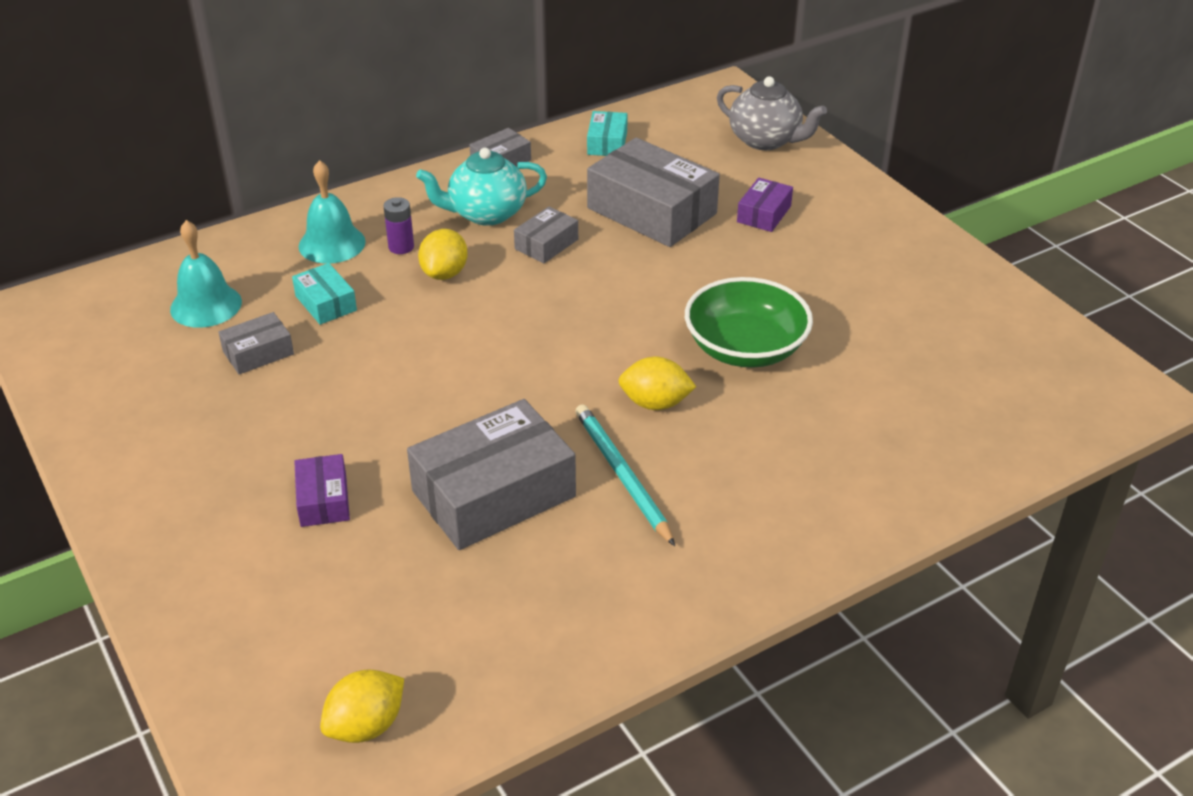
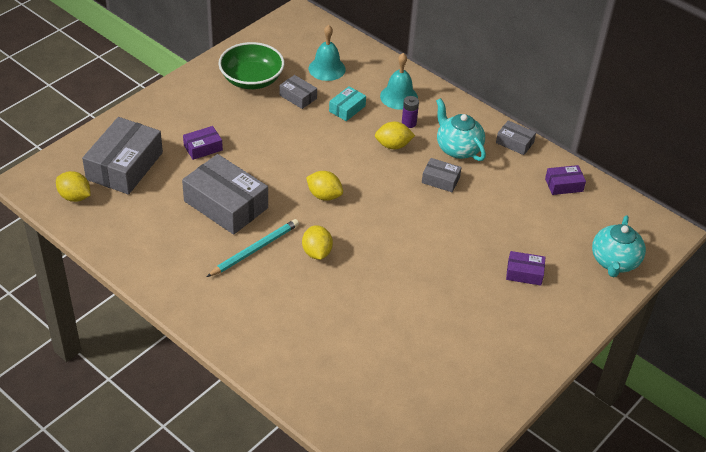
camera: 70 degrees right, 5 degrees up
turquoise box [587,111,628,156] -> purple box [545,165,586,195]
grey box [587,137,720,247] -> grey box moved to [82,117,163,195]
green bowl [685,277,813,368] -> green bowl moved to [218,42,284,89]
grey teapot [717,76,827,150] -> turquoise teapot [592,215,646,277]
none -> yellow lemon [306,171,343,201]

